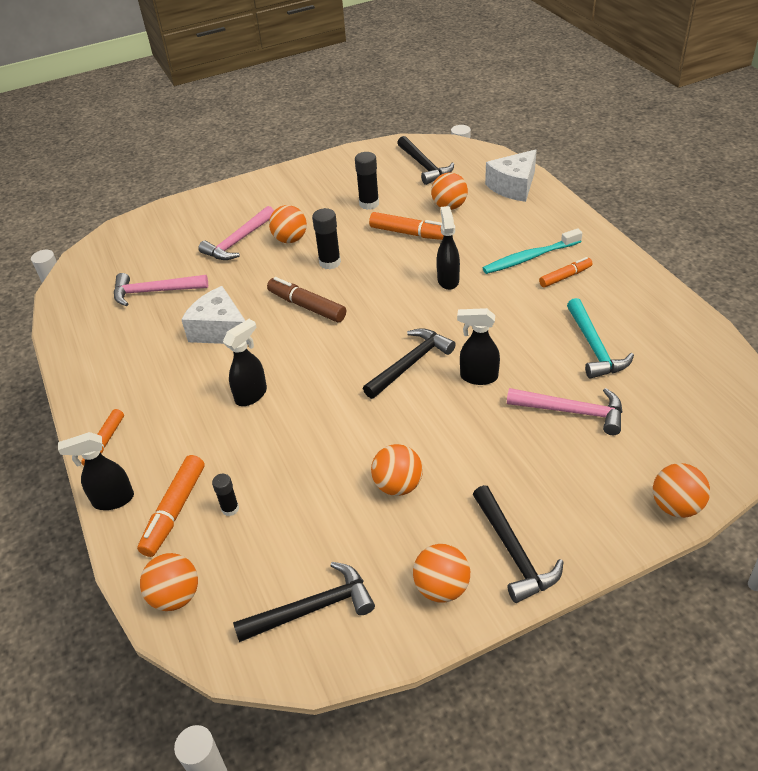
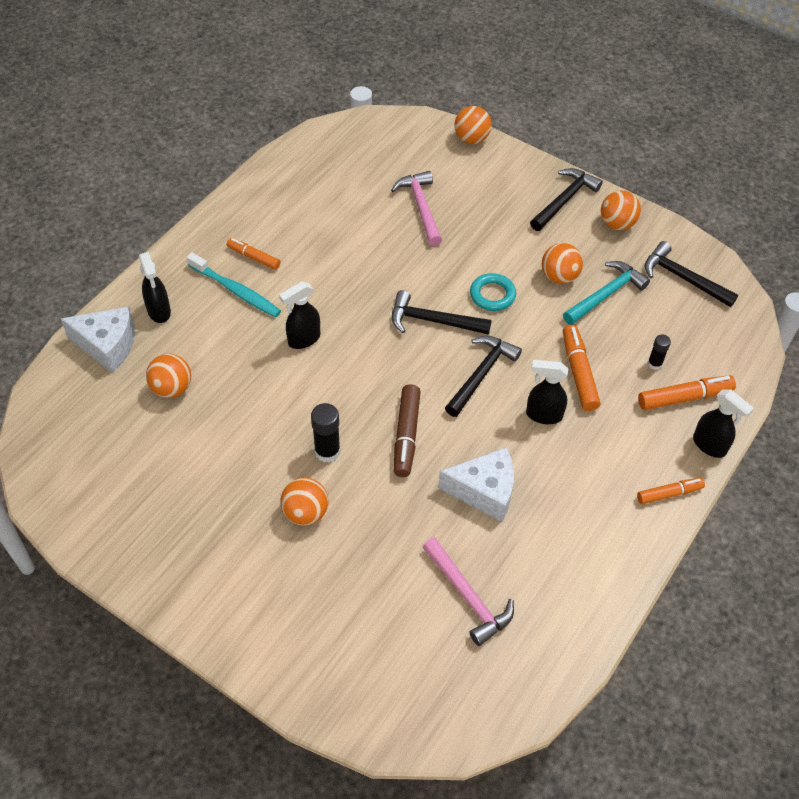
camera: 125 degrees left, 10 degrees up
orange ball [140,553,198,611] -> none
white cheese [181,286,249,345] -> white cheese turned 90 degrees counterclockwise [438,447,514,522]
pink hammer [198,206,274,260] -> none
black glue stick [355,152,379,210] -> none
orange marker [369,212,444,240] -> orange marker moved to [563,325,600,411]
black hammer [397,136,454,185] -> black hammer moved to [445,336,522,417]
black spray bottle [457,308,500,385] -> black spray bottle moved to [139,252,171,323]
turquoise hammer [567,298,634,379] -> turquoise hammer moved to [563,261,650,325]
none -> turquoise ring [470,273,516,311]

